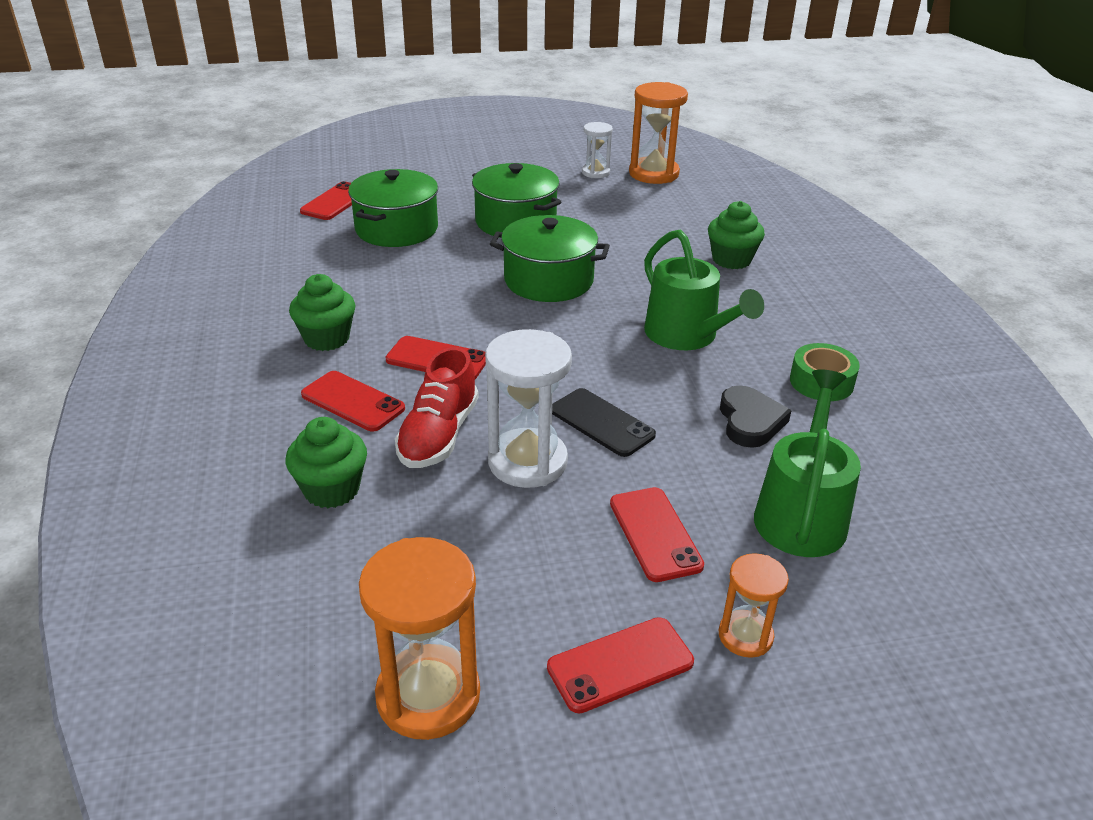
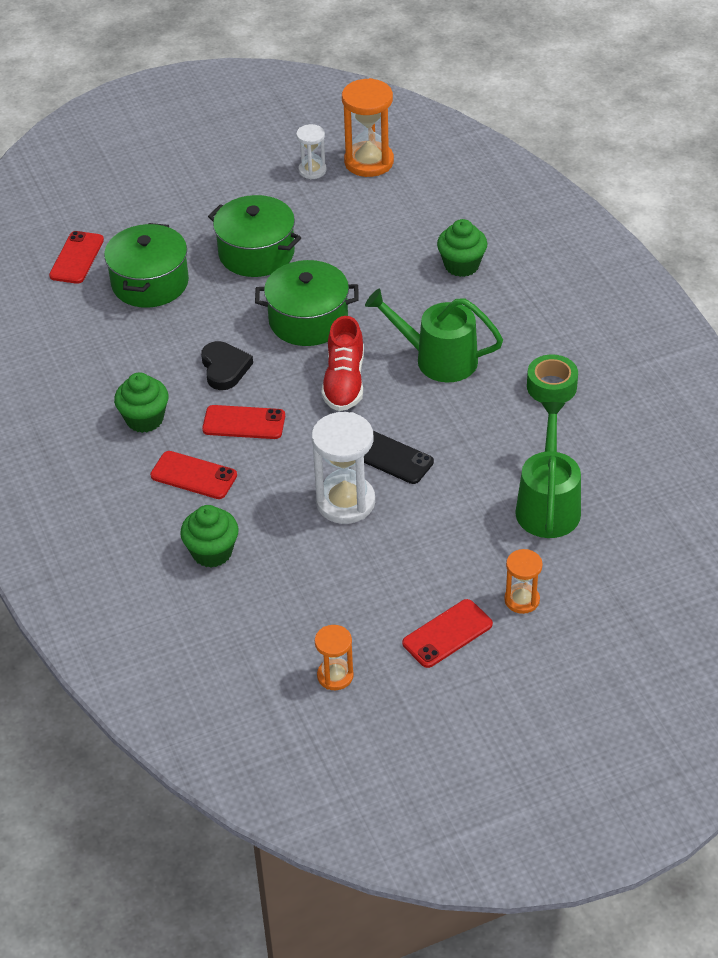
camera: 10 degrees left, 10 degrees up
orange hourglass [359,537,480,740] -> orange hourglass [315,625,354,690], size x0.56
red shoe [395,347,479,468] -> red shoe moved to [321,316,364,411]
red phone [610,487,704,582] -> none
green watering can [644,230,764,350] -> green watering can turned 150 degrees clockwise [365,289,503,382]
black heart [720,386,792,448] -> black heart moved to [201,341,253,390]

